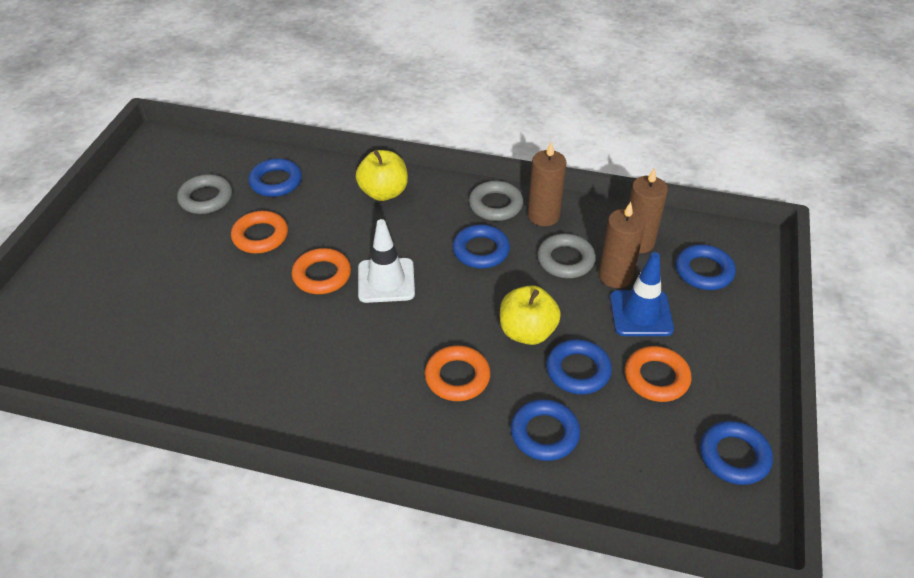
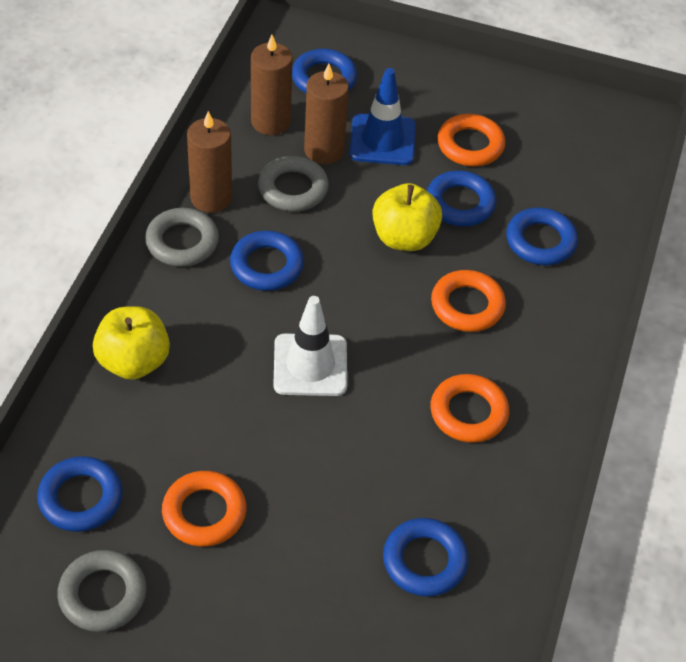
camera: 90 degrees left, 5 degrees up
orange ring [292,248,351,294] -> orange ring moved to [430,374,509,443]
blue ring [700,421,773,485] -> blue ring moved to [383,518,468,597]

